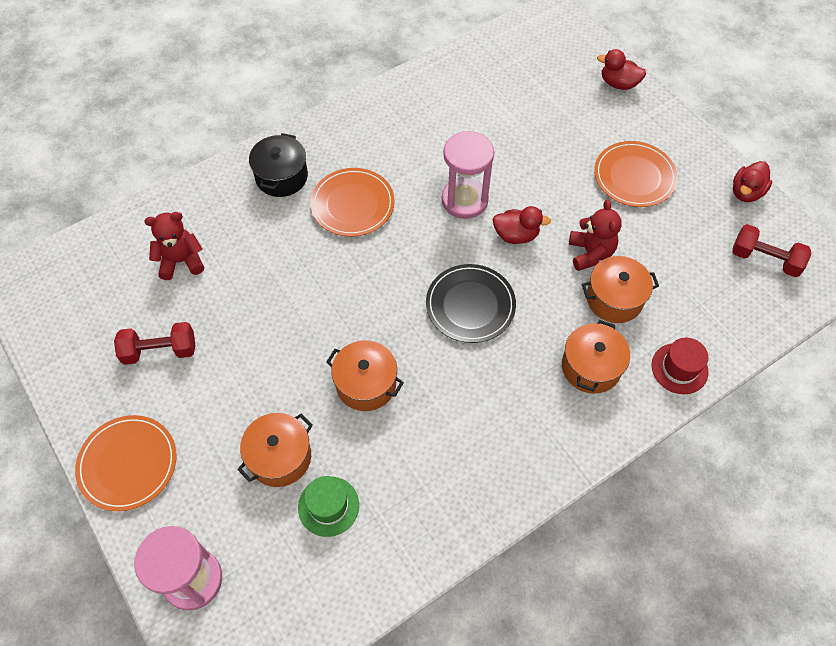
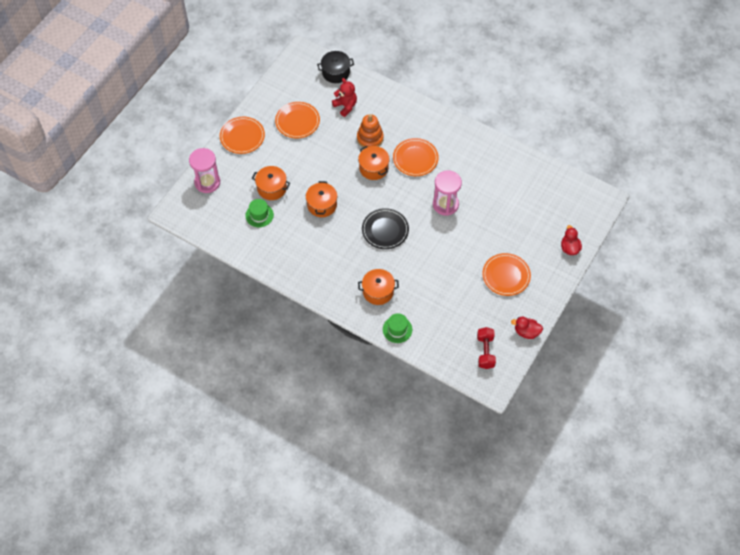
camera: 65 degrees right, 0 degrees up
red dumbbell [114,322,196,365] -> orange plate [275,102,320,138]
black pot [249,133,308,197] -> black pot moved to [317,51,354,83]
red duck [493,206,551,244] -> none
red teddy bear [569,200,622,271] -> none
orange pot [582,256,659,323] -> orange pot moved to [358,146,390,180]
red hat [651,338,709,394] -> green hat [383,313,412,343]
none -> orange stacking toy [357,114,384,147]

